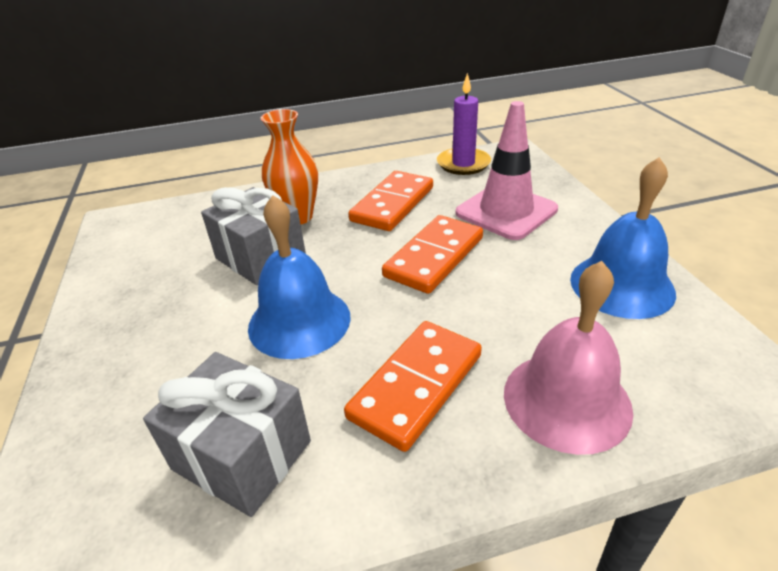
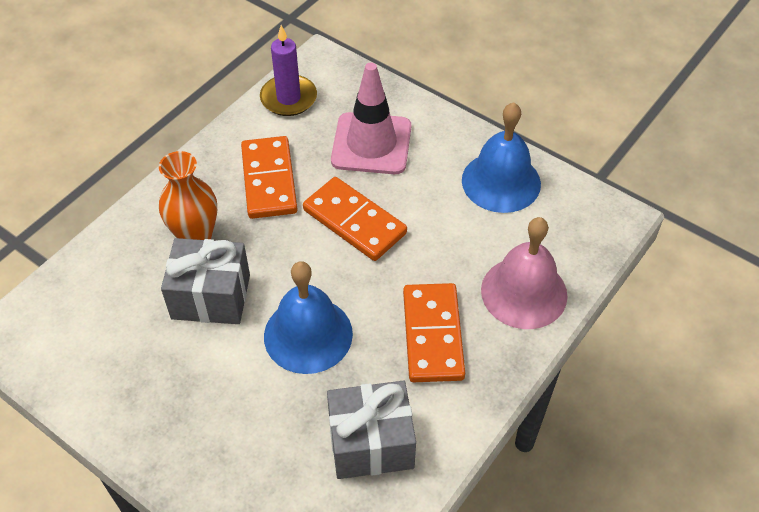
camera: 40 degrees left, 15 degrees up
orange domino [382,215,483,294] -> orange domino turned 45 degrees counterclockwise [303,177,407,261]

